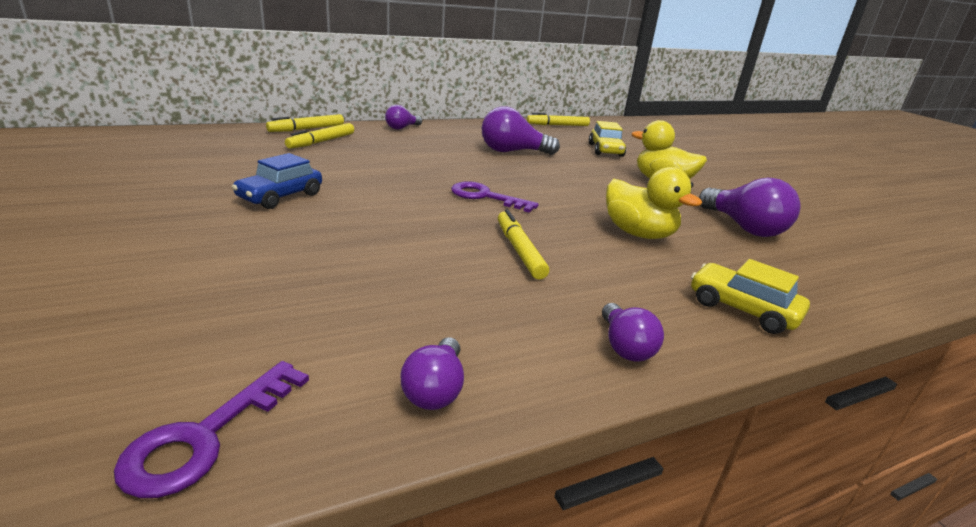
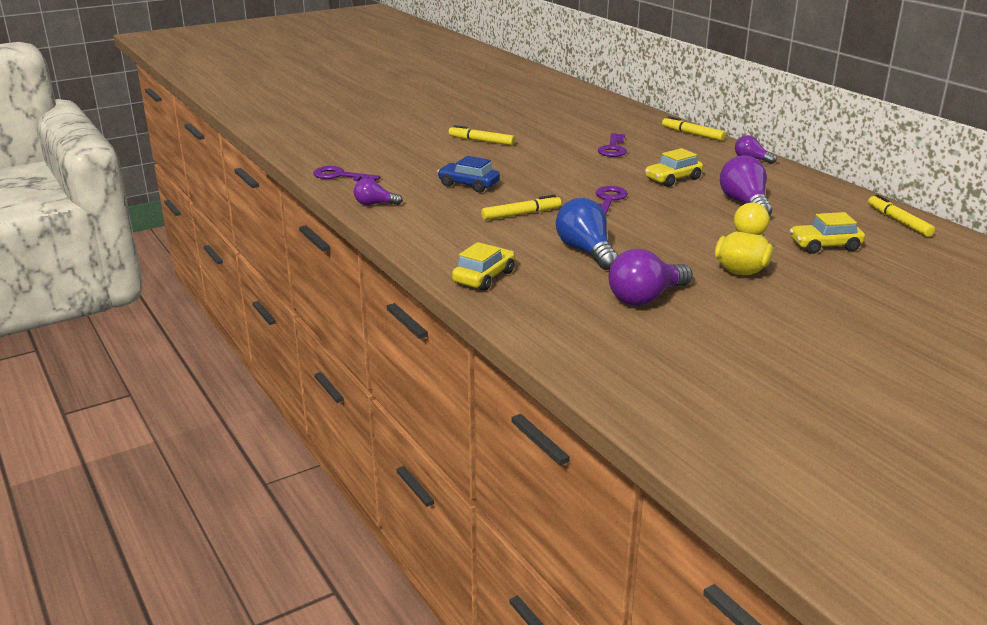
camera: 85 degrees right, 0 degrees up
blue car [232,153,322,209] -> blue car moved to [437,156,500,193]
yellow marker [285,123,354,149] -> yellow marker moved to [449,125,515,145]
purple light bulb [602,303,664,362] -> none
yellow duck [606,167,702,239] -> blue light bulb [556,198,618,270]
none -> purple key [598,133,627,157]
none -> yellow car [645,148,703,187]

